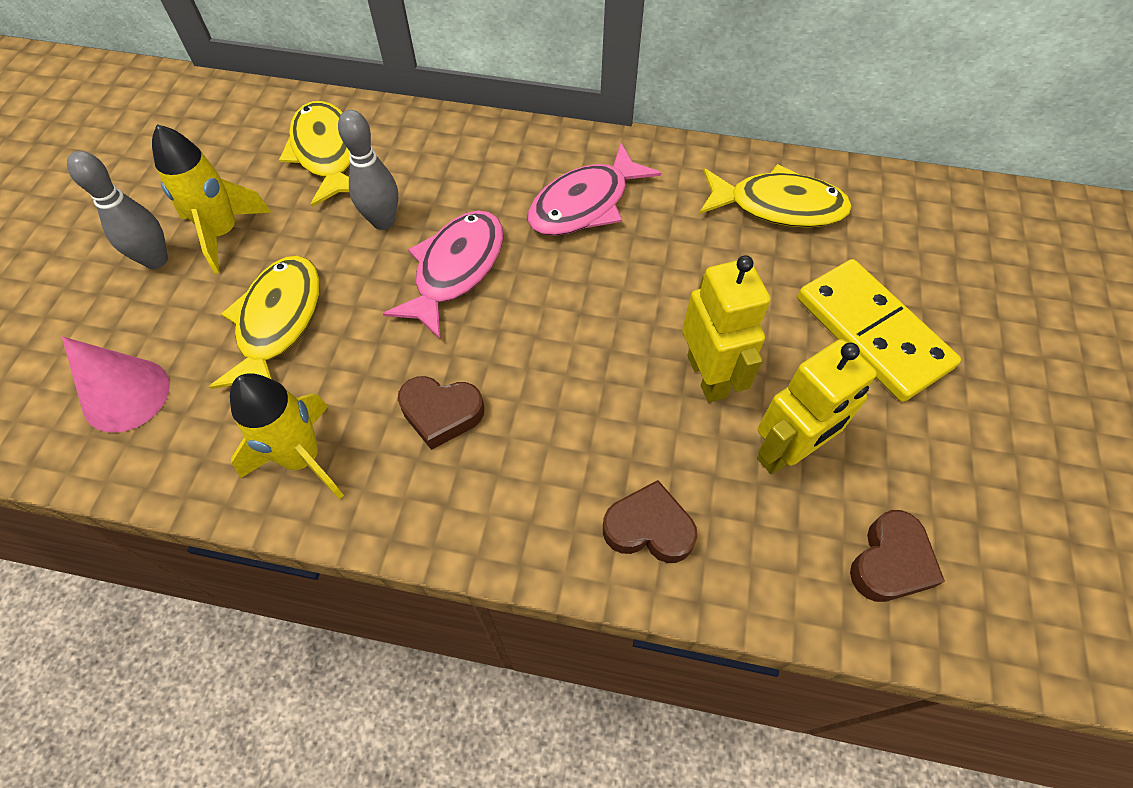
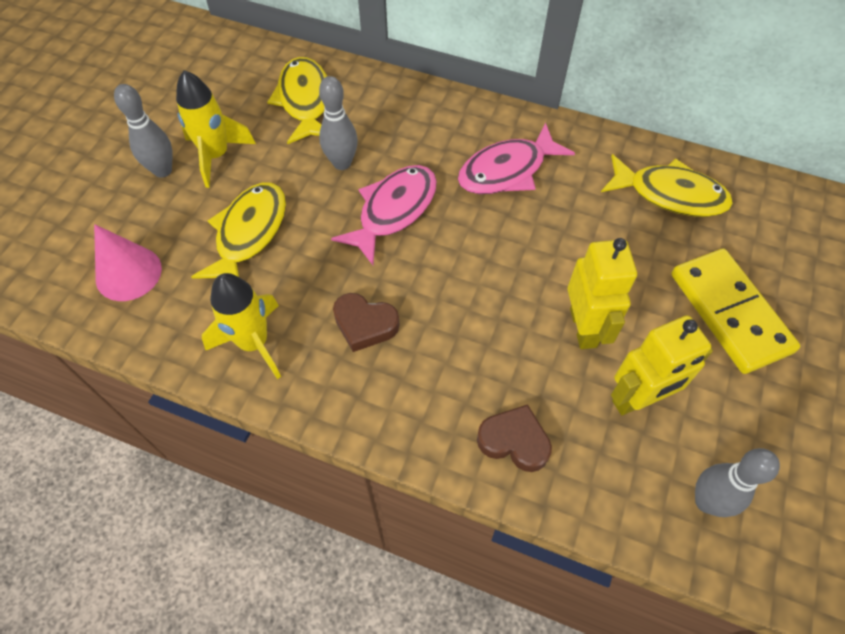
camera: 10 degrees right, 0 degrees up
brown heart [850,510,945,602] -> grey bowling pin [695,448,780,517]

